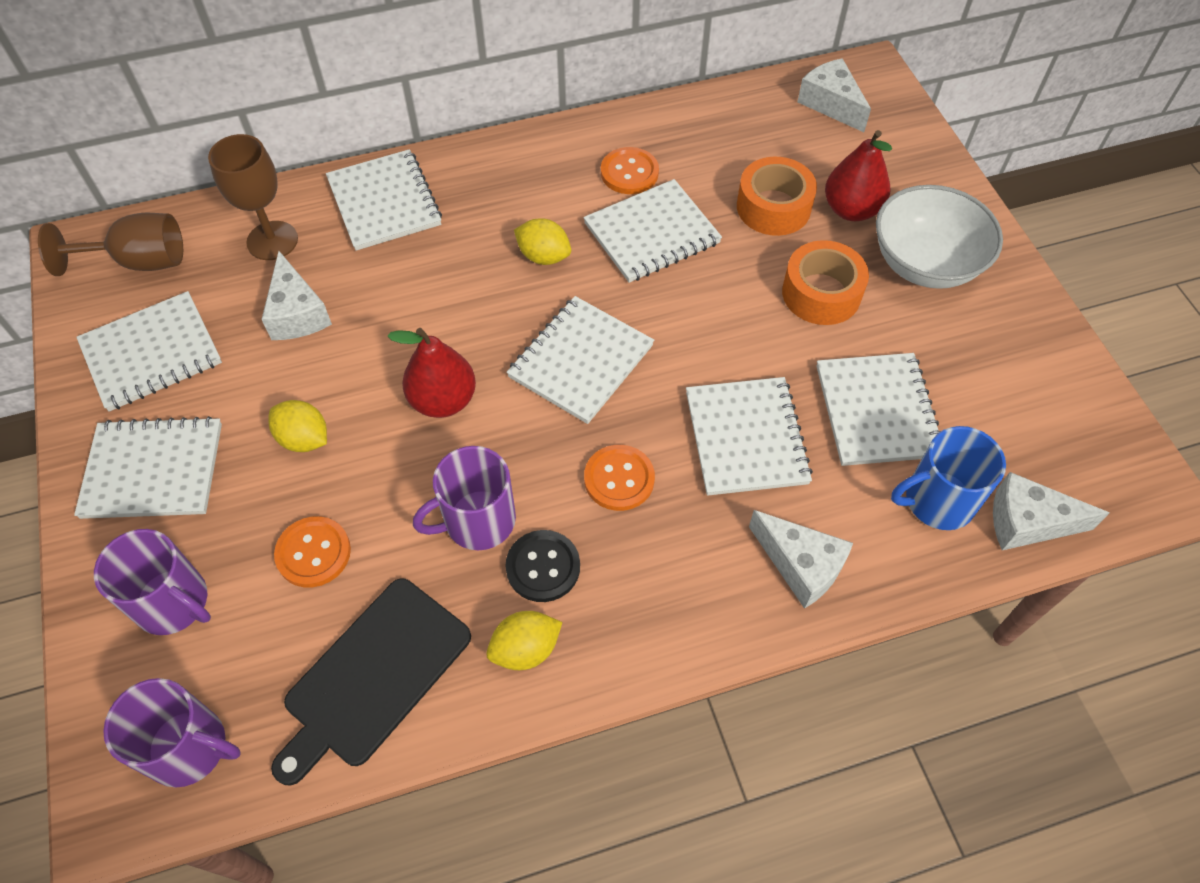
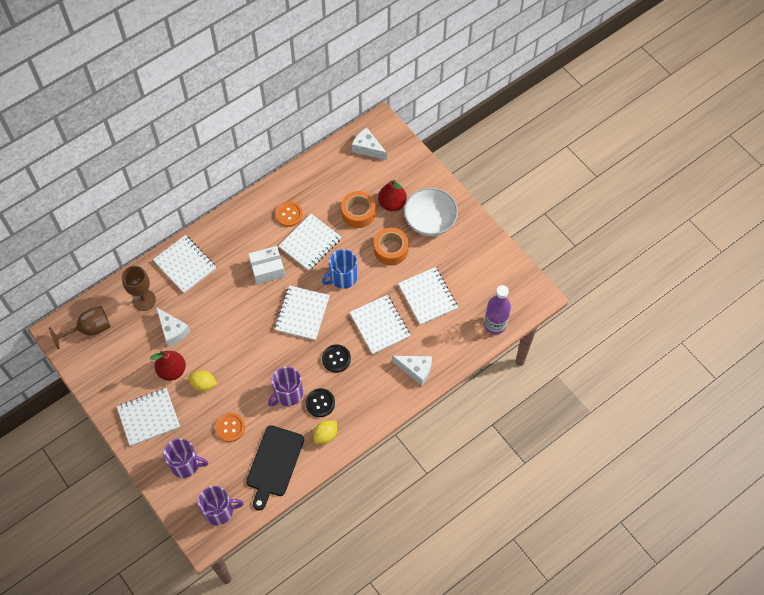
camera: 20 degrees left, 5 degrees up
white notebook [76,291,222,412] -> none
red pear [387,328,476,418] -> red pear moved to [150,351,186,381]
yellow lemon [514,218,571,265] -> white box [248,246,285,284]
orange button [584,445,655,511] -> black button [322,344,351,373]
blue mug [891,426,1006,530] -> blue mug moved to [322,249,358,289]
white cheese [993,472,1109,550] -> purple bottle [484,285,511,334]

